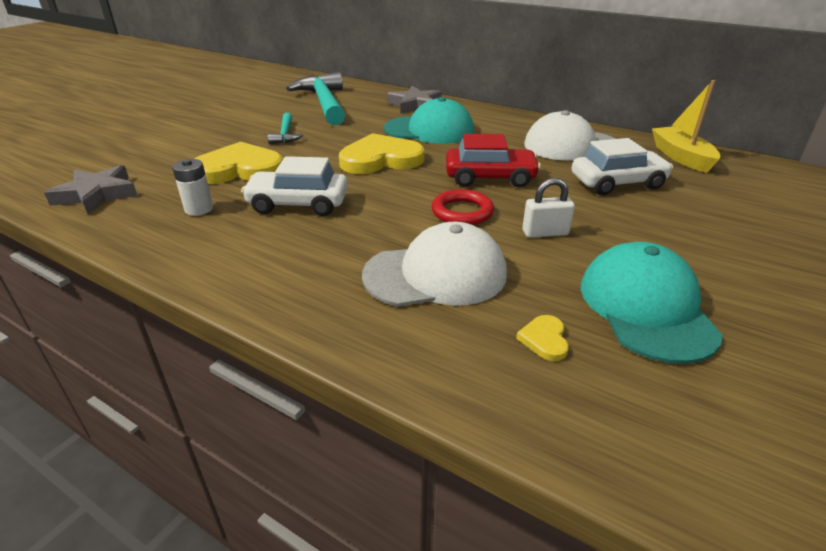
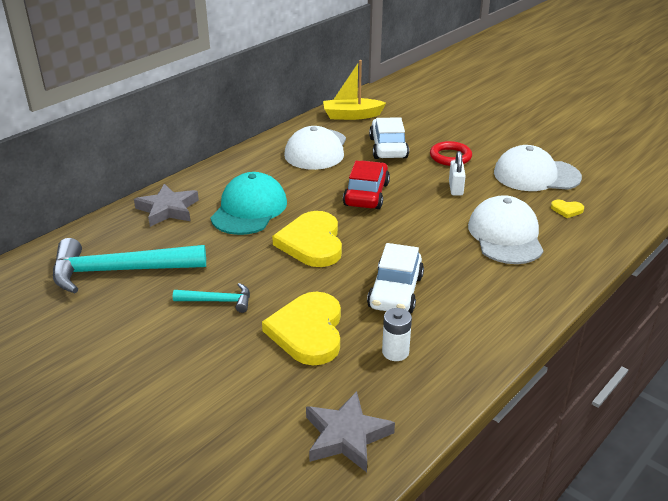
camera: 80 degrees left, 0 degrees up
red ring [432,189,494,225] -> red ring moved to [430,141,472,166]
turquoise cap [581,242,723,364] -> white cap [494,145,582,191]

